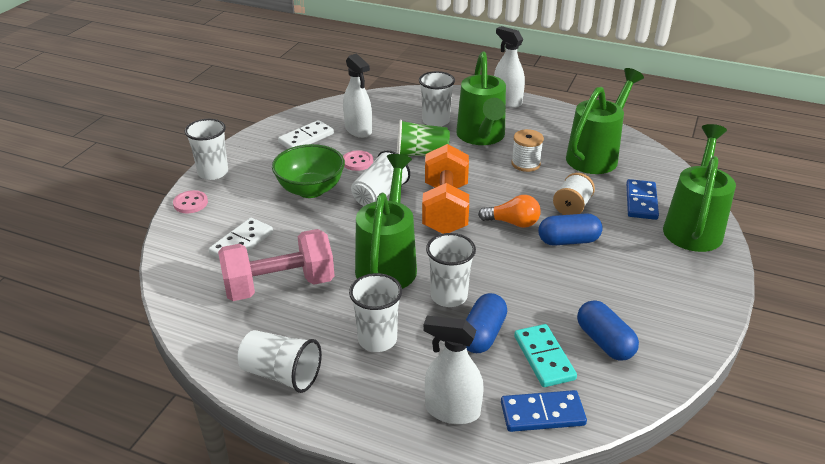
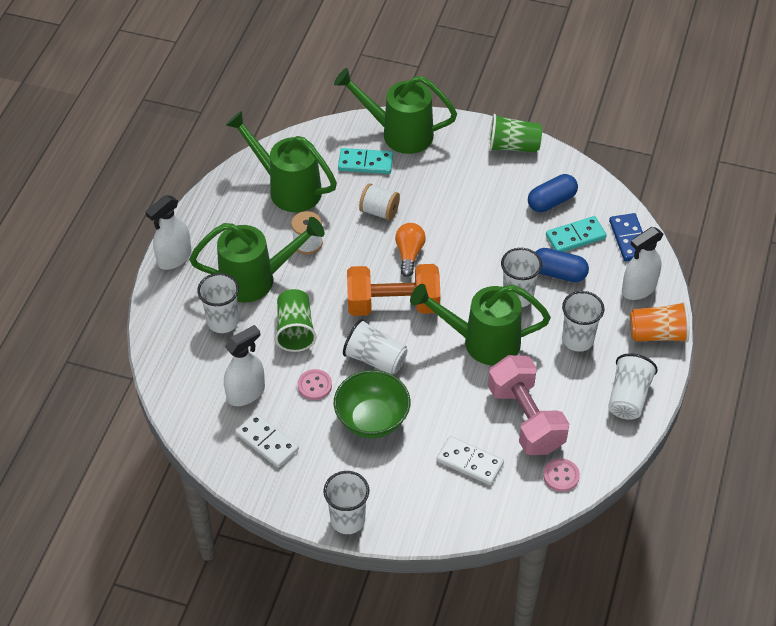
camera: 95 degrees left, 15 degrees up
pink button [173,190,208,213] -> pink button moved to [543,458,580,492]
white spray bottle [423,316,483,424] -> white spray bottle turned 45 degrees clockwise [622,227,663,300]
blue capsule [538,213,603,246] -> none
blue domino [626,179,659,220] -> turquoise domino [338,148,393,174]
none -> green cup [489,114,542,153]
none -> orange cup [630,302,689,343]

